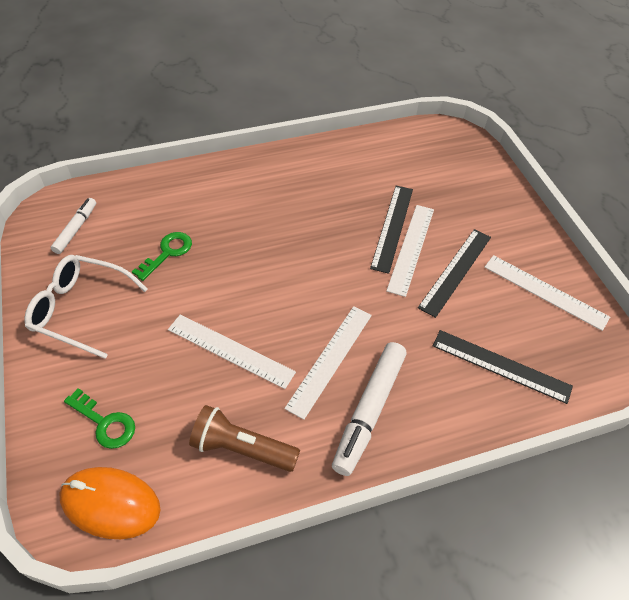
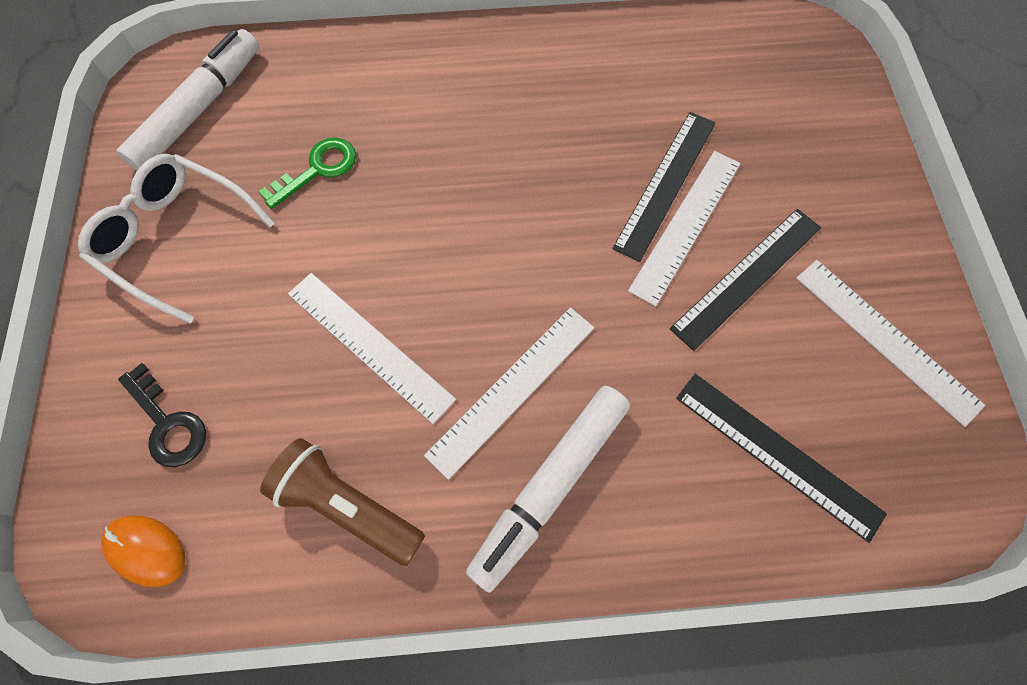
camera: 15 degrees right, 15 degrees up
white marker [51,198,96,254] -> white marker [116,29,259,170], size x1.71
orange mouse [59,467,161,539] -> orange mouse [101,515,186,587], size x0.61
green key [64,388,135,449] -> black key [118,363,206,467]

